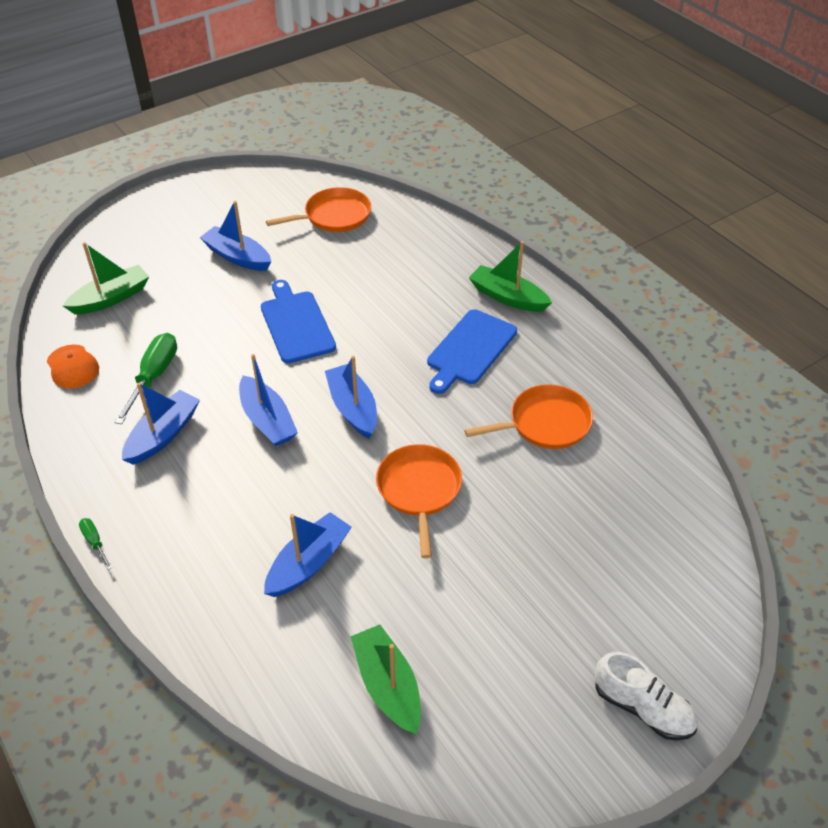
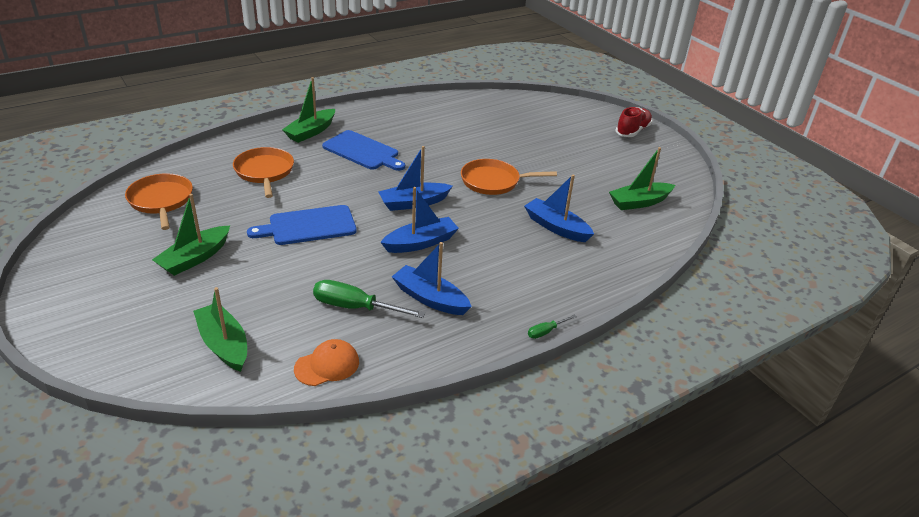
camera: 90 degrees left, 10 degrees down
blue boat [200,201,271,271] -> green boat [152,194,230,276]
orange pan [464,384,593,449] -> orange pan moved to [233,147,294,198]
white shoe [595,652,698,741] -> red shoe [615,107,652,137]

